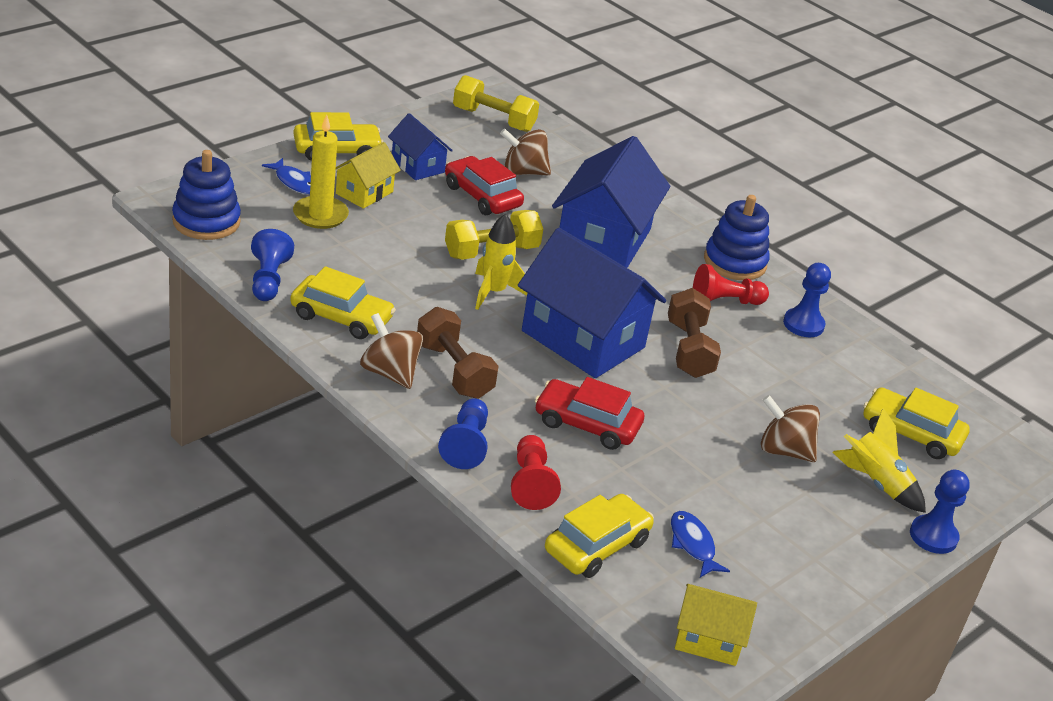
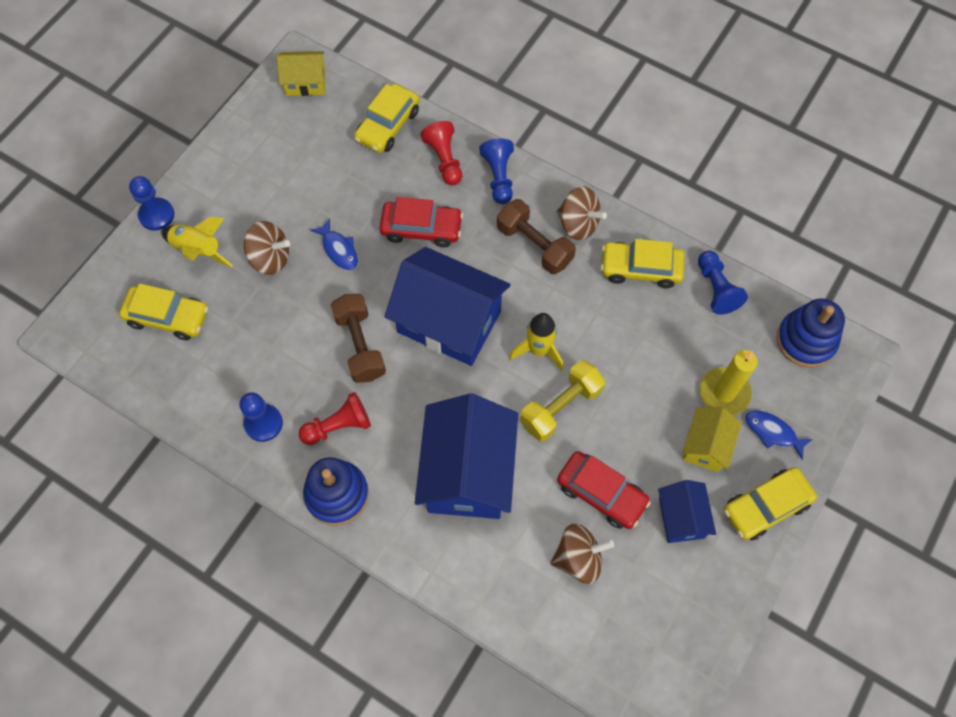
camera: 170 degrees right, 30 degrees up
blue house [388,113,453,180] -> blue house turned 45 degrees clockwise [658,480,716,543]
yellow dumbbell [453,75,539,132] -> none
blue fish [671,511,730,577] -> blue fish moved to [310,219,358,270]

